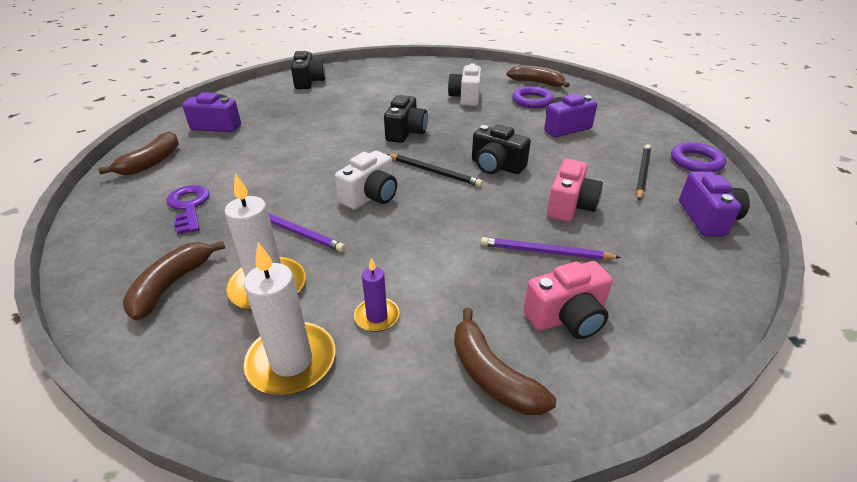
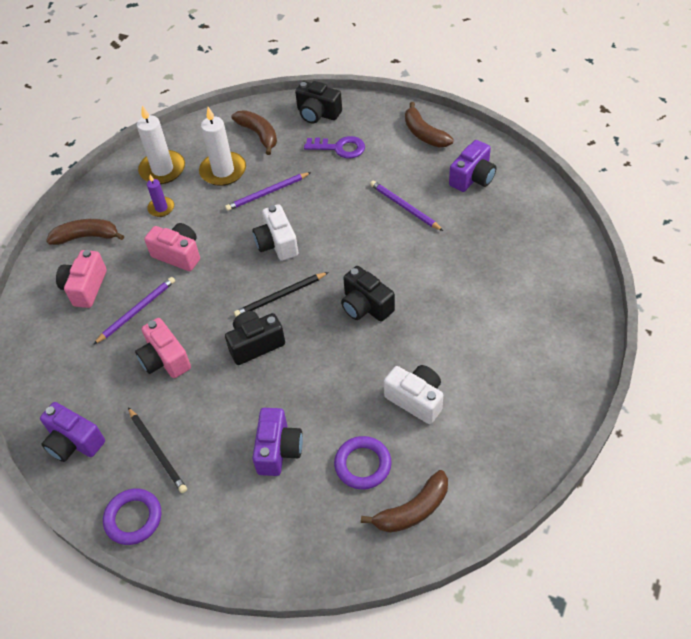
camera: 125 degrees right, 15 degrees up
black camera [291,51,326,89] -> black camera moved to [295,81,342,124]
none -> pink camera [144,223,200,271]
none -> purple pencil [370,181,443,231]

